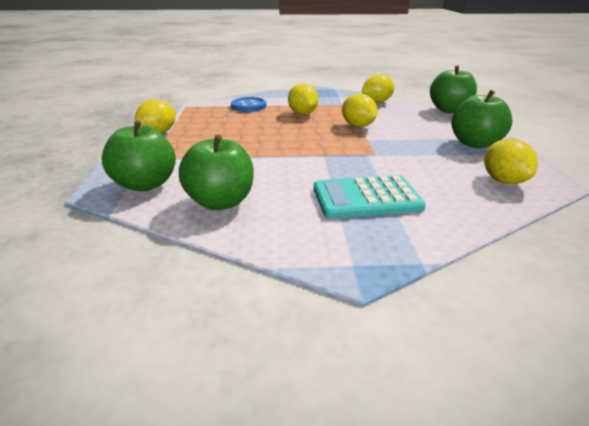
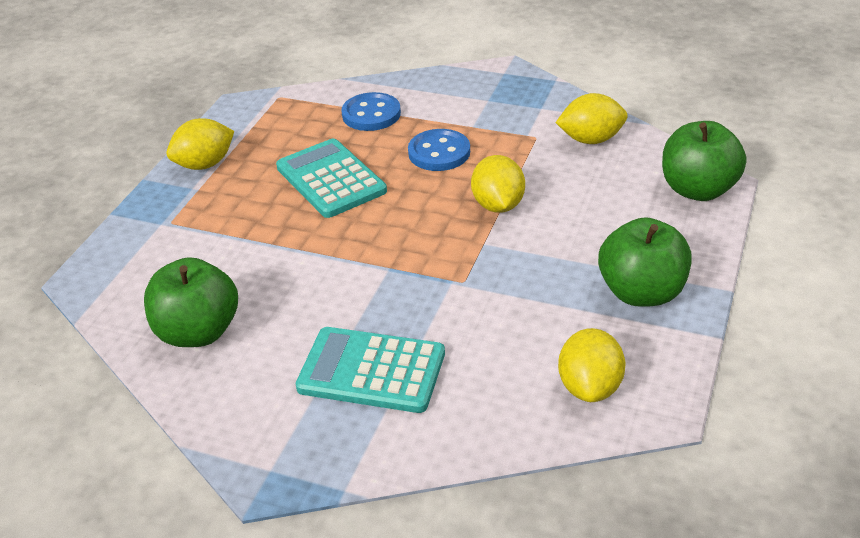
camera: 25 degrees right, 10 degrees up
green apple [102,120,176,192] -> none
yellow lemon [288,83,318,115] -> blue button [408,129,470,171]
none -> turquoise calculator [276,139,387,218]

